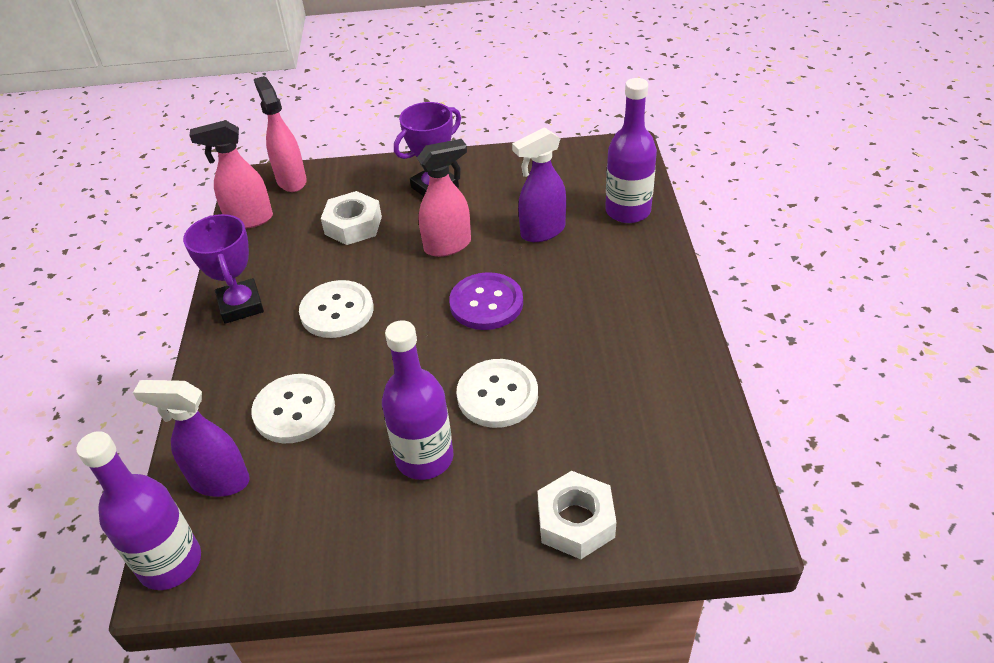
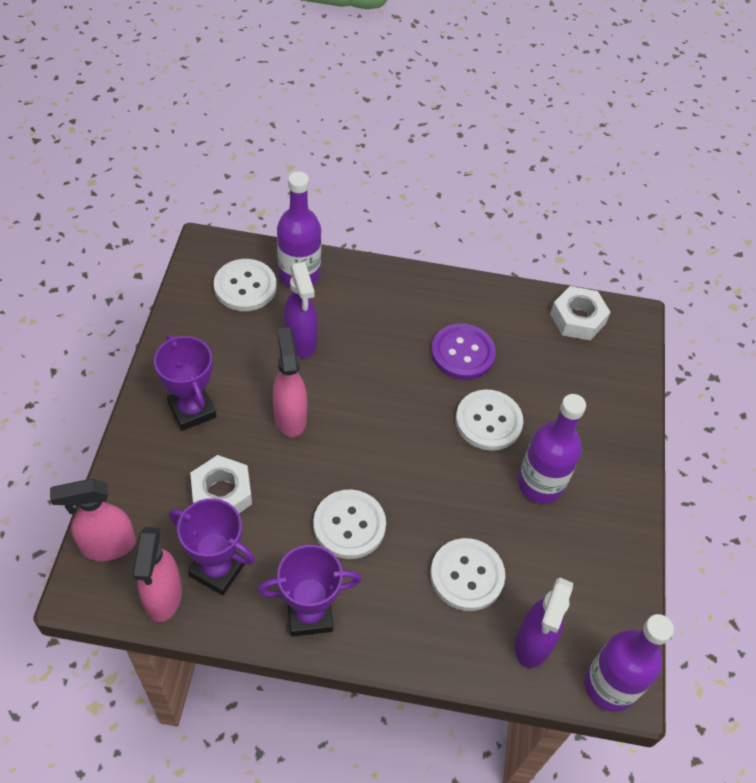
camera: 85 degrees left, 10 degrees up
purple button [449,272,523,330] -> purple button moved to [431,324,496,380]
white nut [538,471,616,559] -> white nut moved to [550,286,611,340]
none -> purple trophy [169,498,255,595]
none -> white button [214,259,276,311]

